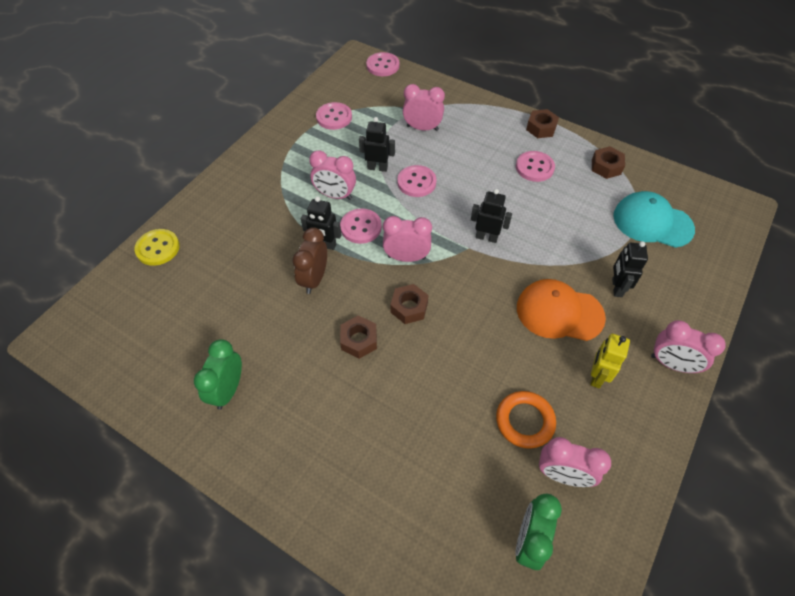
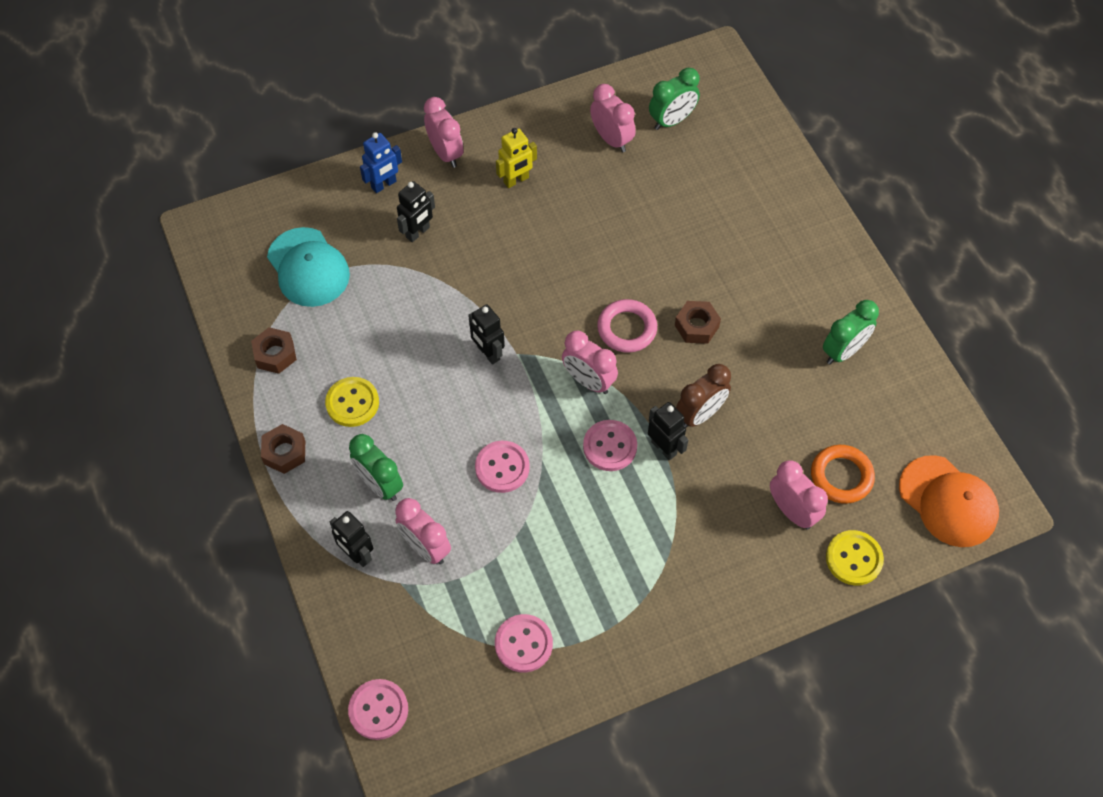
camera: 145 degrees left, 5 degrees up
pink clock [309,150,356,200] -> pink clock moved to [770,460,828,529]
black robot [359,117,395,172] -> black robot moved to [330,511,373,567]
brown nut [390,284,429,324] -> pink ring [597,299,657,353]
orange ring [496,391,556,449] -> orange ring moved to [811,445,875,504]
pink button [516,151,555,182] -> yellow button [325,377,379,427]
orange cap [517,279,606,341] -> orange cap moved to [899,455,999,547]
none -> green clock [349,434,403,501]
none -> blue robot [360,132,402,193]

